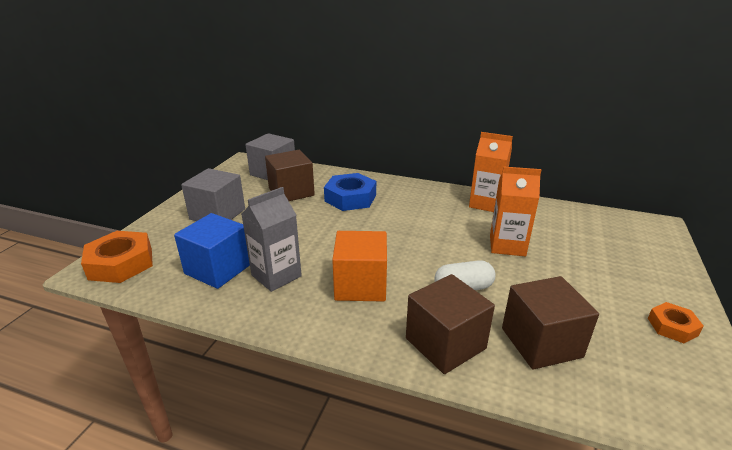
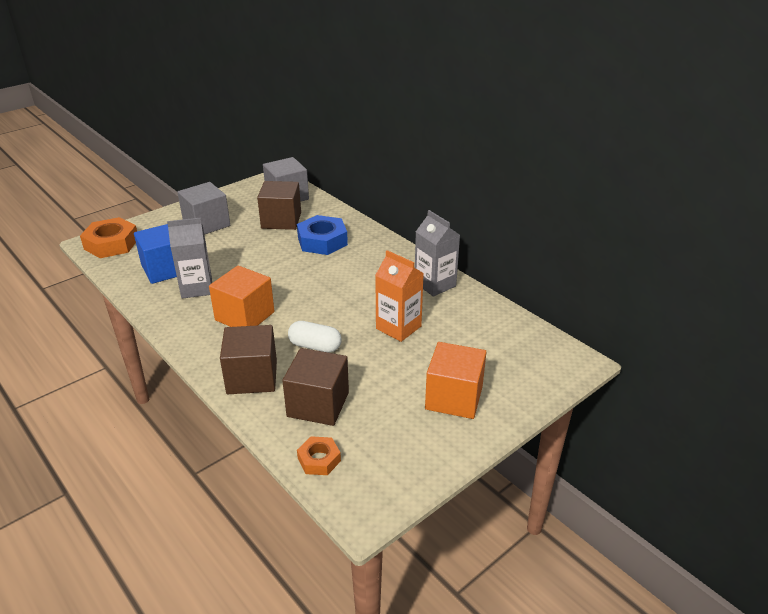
camera: 30 degrees right, 5 degrees up
orange carton [469,132,513,212] -> grey carton [415,210,460,297]
orange nut [648,302,704,343] -> orange nut moved to [297,436,341,475]
none -> orange cube [425,342,486,419]

